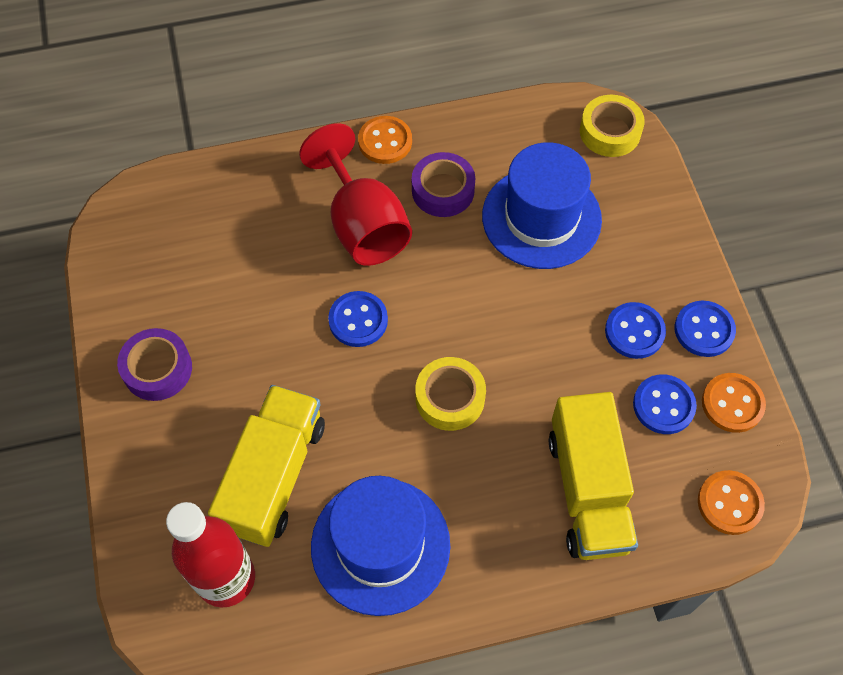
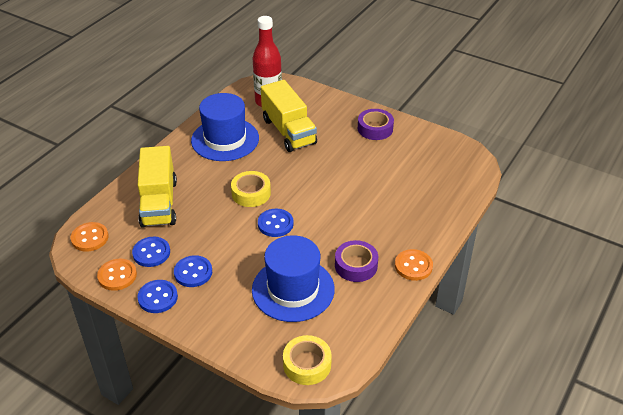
camera: 135 degrees right, 20 degrees down
red goblet [299,123,412,266] -> none
blue button [328,291,388,347] -> blue button moved to [258,209,293,237]
yellow truck [549,392,638,560] -> yellow truck turned 135 degrees counterclockwise [138,146,177,228]

